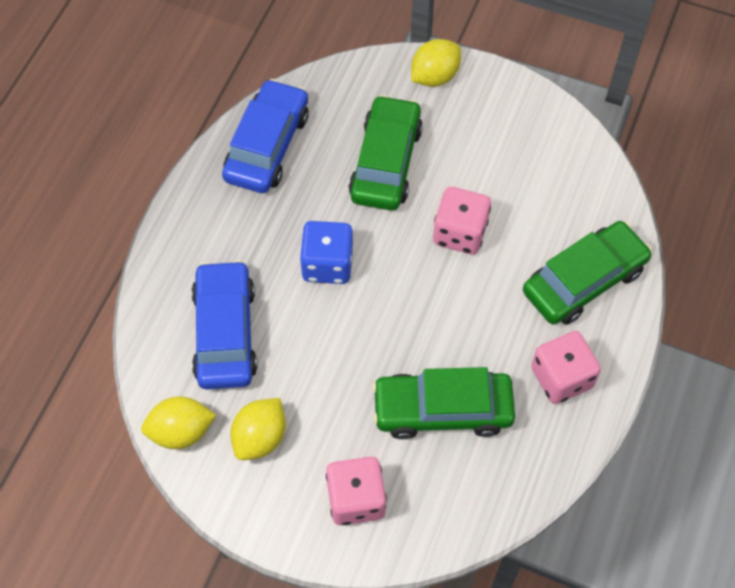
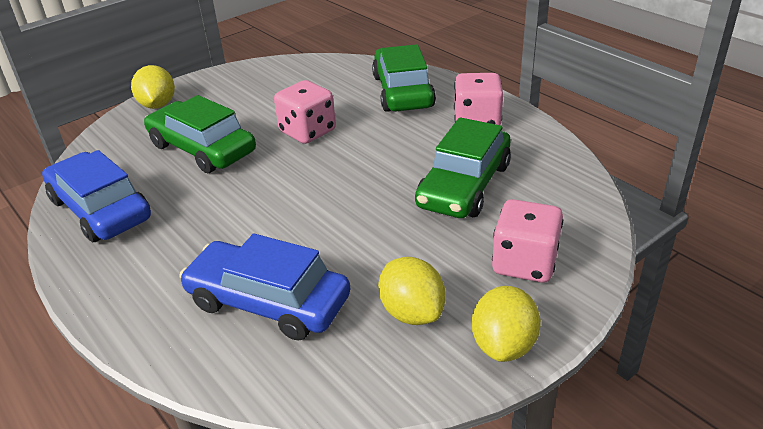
camera: 60 degrees left, 25 degrees down
yellow lemon [141,397,216,449] -> yellow lemon moved to [472,286,541,362]
blue dice [300,221,354,284] -> none

